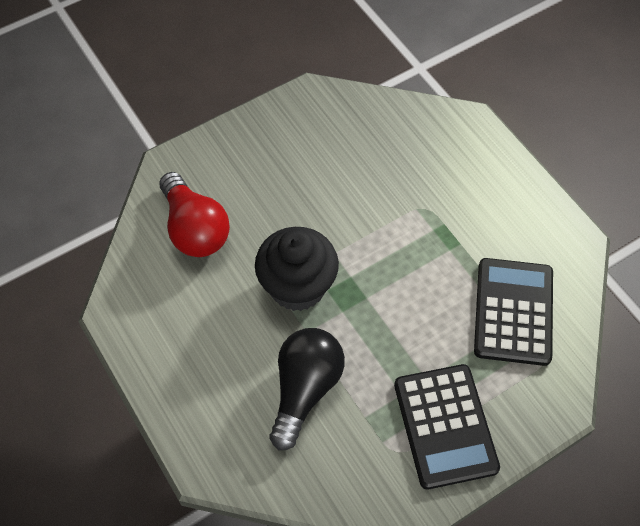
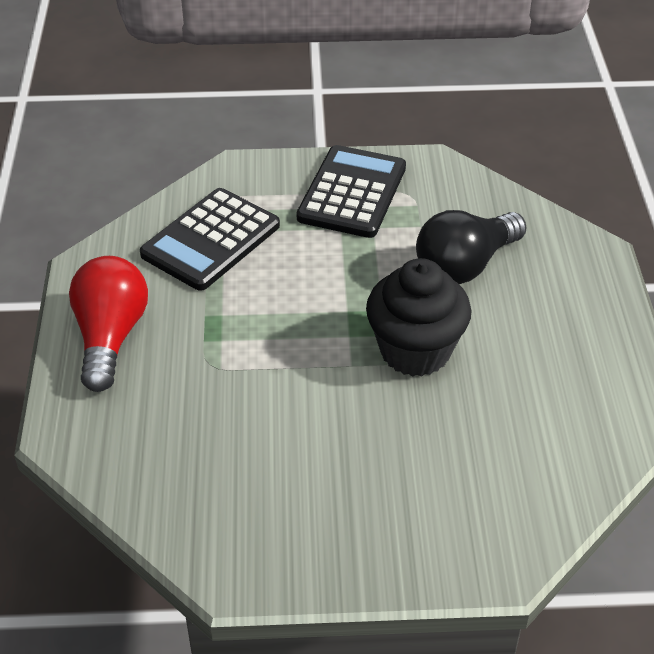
camera: 150 degrees left, 15 degrees down
red light bulb [160,172,230,257] -> red light bulb moved to [69,256,148,392]

